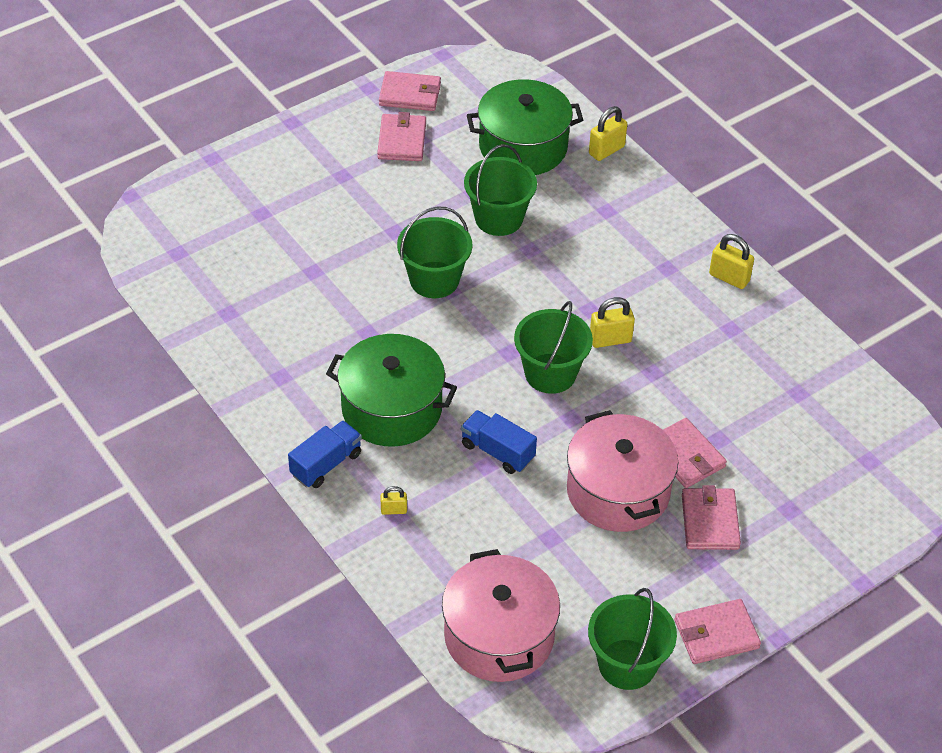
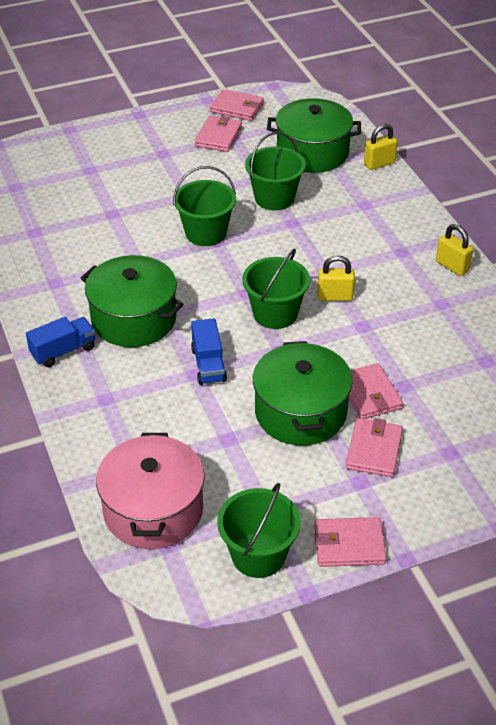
camera: 15 degrees right, 5 degrees down
yellow padlock [380,486,407,515] -> none
blue truck [461,410,537,474] -> blue truck turned 150 degrees counterclockwise [191,318,227,385]
pink pot [567,410,678,532] -> green pot [253,341,353,445]

